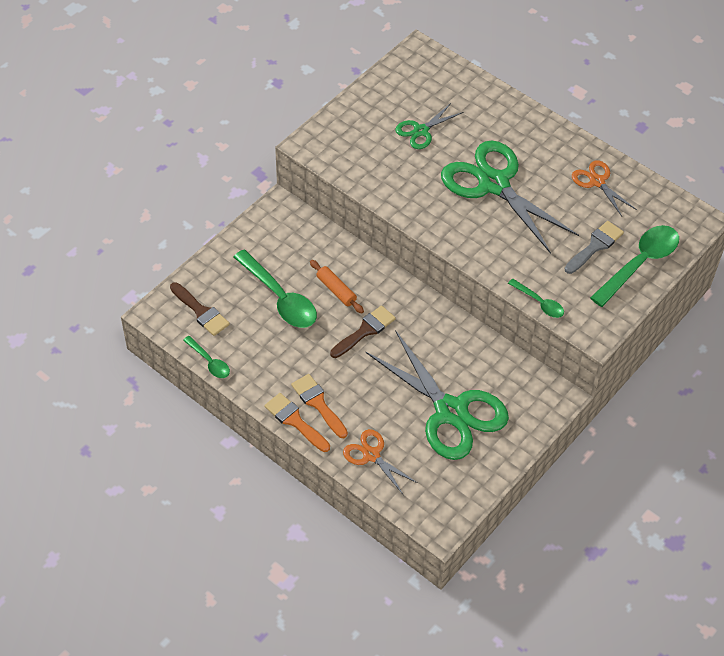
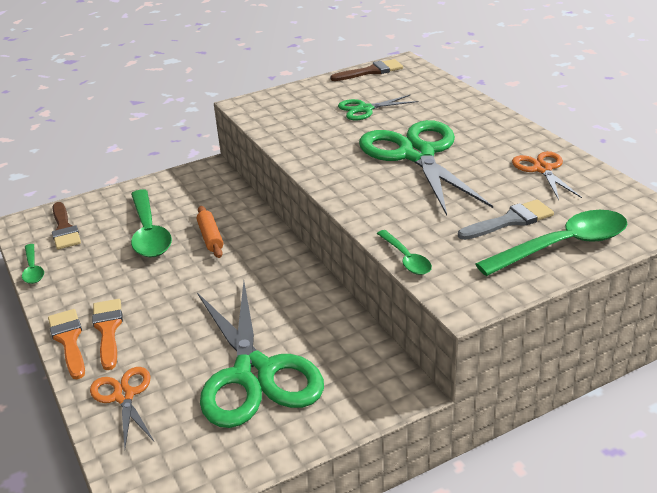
camera: 25 degrees right, 20 degrees down
brown brush [330,305,396,358] -> brown brush moved to [330,59,403,81]

